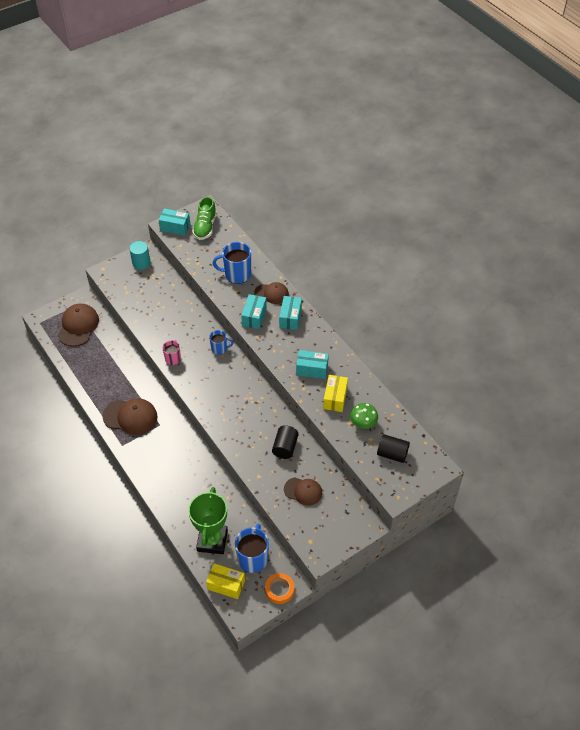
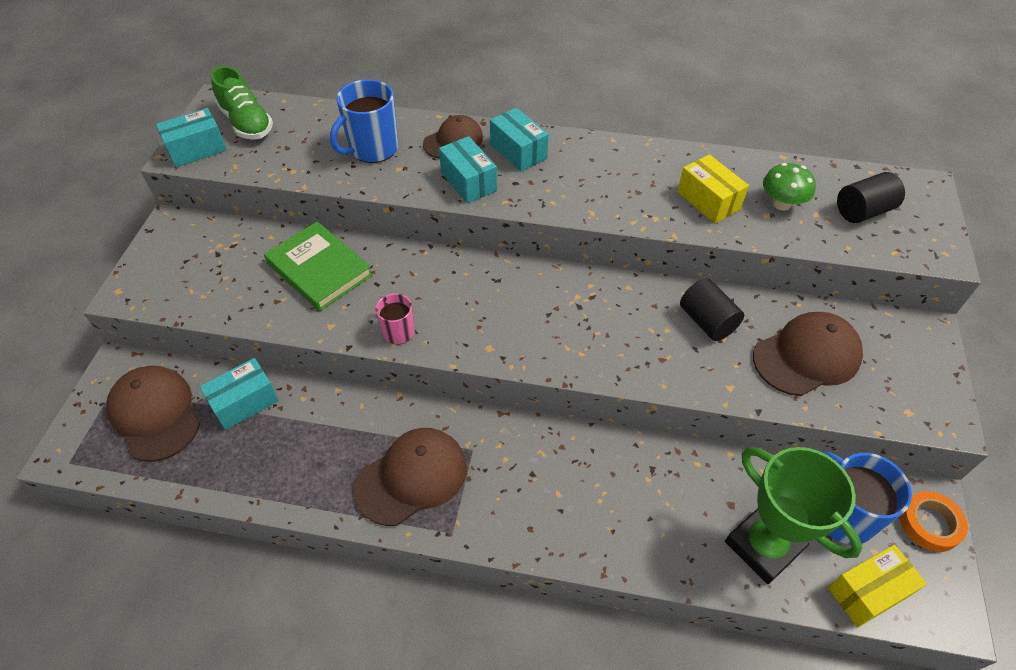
camera: 45 degrees left, 0 degrees up
turquoise cylinder [129,241,150,270] -> none
blue mug [209,330,233,355] -> none
brown cap [284,477,322,506] -> brown cap [753,312,863,396], size x1.53
turquoise box [296,350,329,379] -> turquoise box moved to [200,358,279,430]
none -> green book [264,221,373,311]

